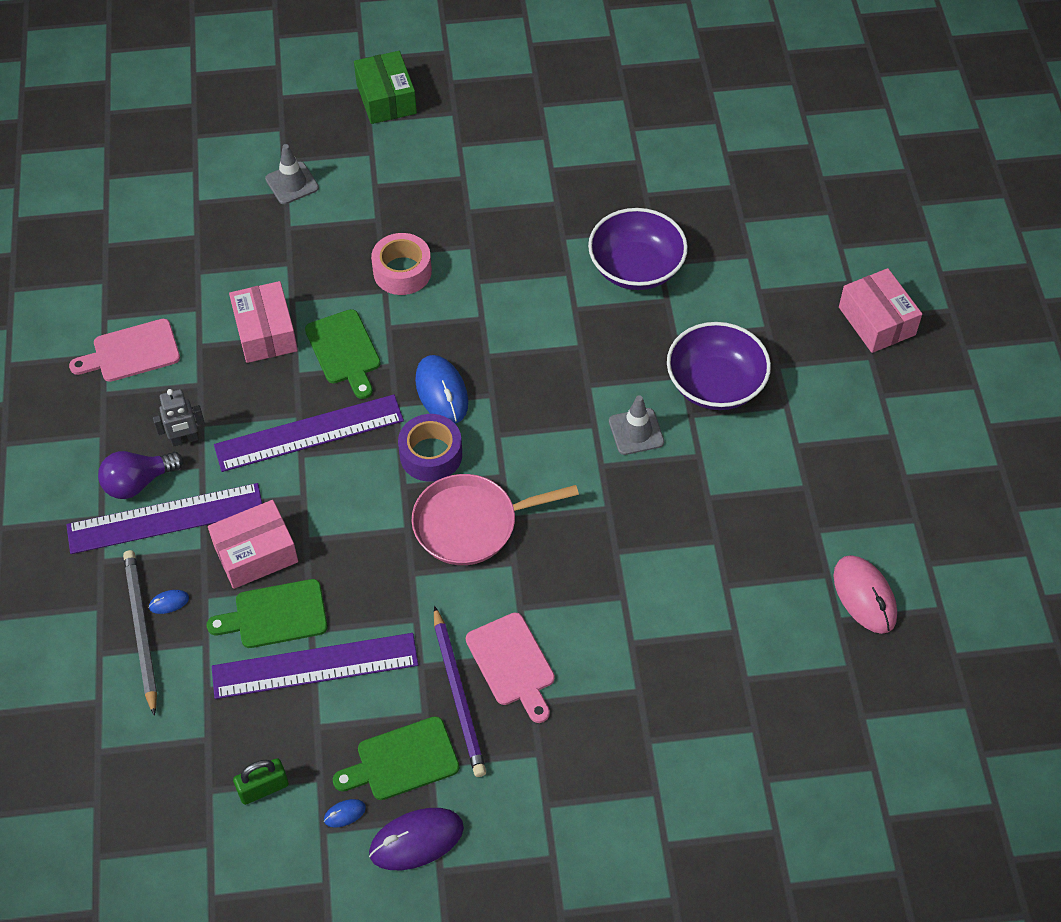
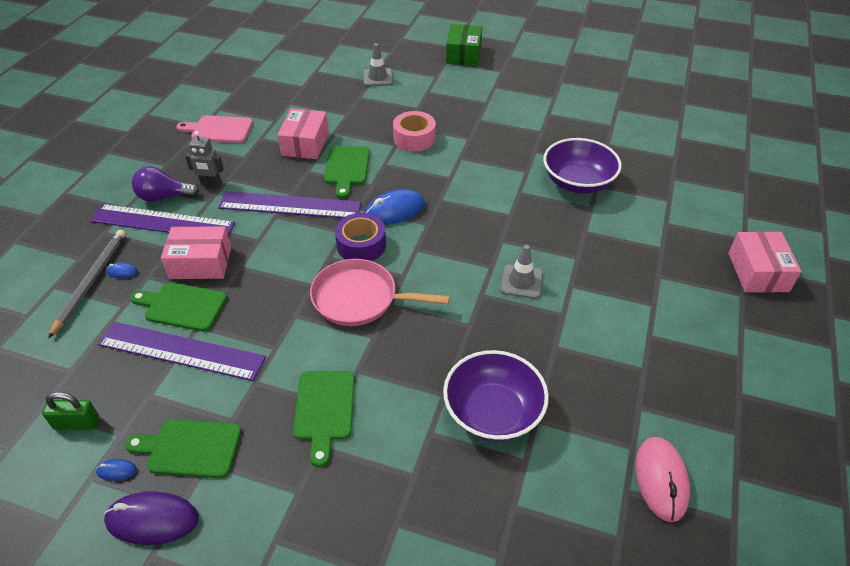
camera: 25 degrees right, 10 degrees down
blue mouse [415,355,468,424] -> blue mouse turned 60 degrees clockwise [365,189,425,225]
purple pencil [434,606,486,777] -> none
pink cutting board [466,613,555,723] -> green cutting board [293,371,355,467]
purple bowl [667,322,771,410] -> purple bowl moved to [443,350,549,442]

